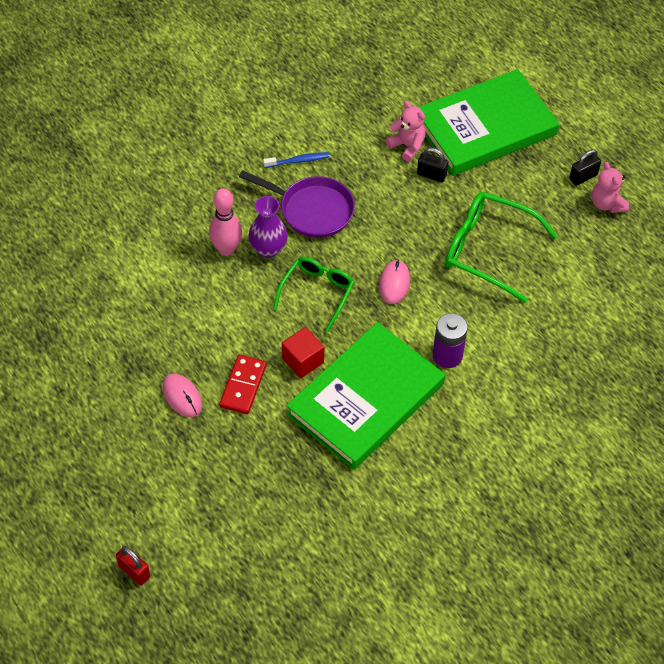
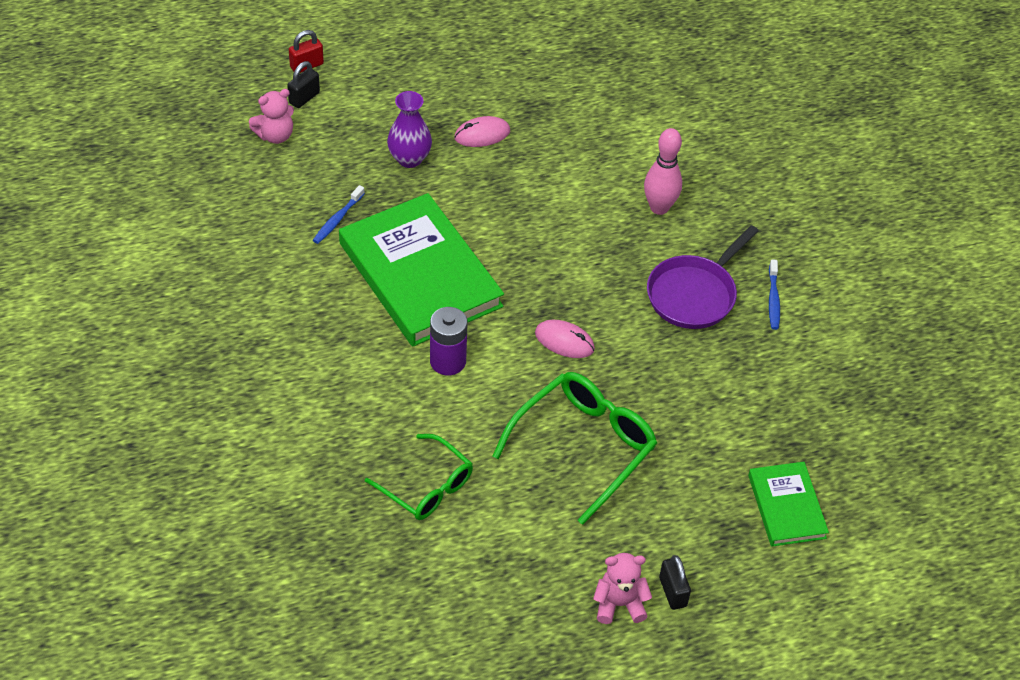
camera: 105 degrees right, 5 degrees down
red domino [219,355,267,414] -> none
purple vase [248,196,288,258] -> purple vase moved to [387,91,432,168]
green glasses [273,257,354,331] -> green glasses moved to [365,434,473,520]
red cube [282,327,324,378] -> none
pink teddy bear [386,101,426,162] -> pink teddy bear moved to [249,89,294,144]
black padlock [417,147,448,182] -> black padlock moved to [287,61,320,108]
green book [418,69,559,176] -> green book [748,462,829,547], size x0.51
none -> blue toothbrush [313,185,365,244]

